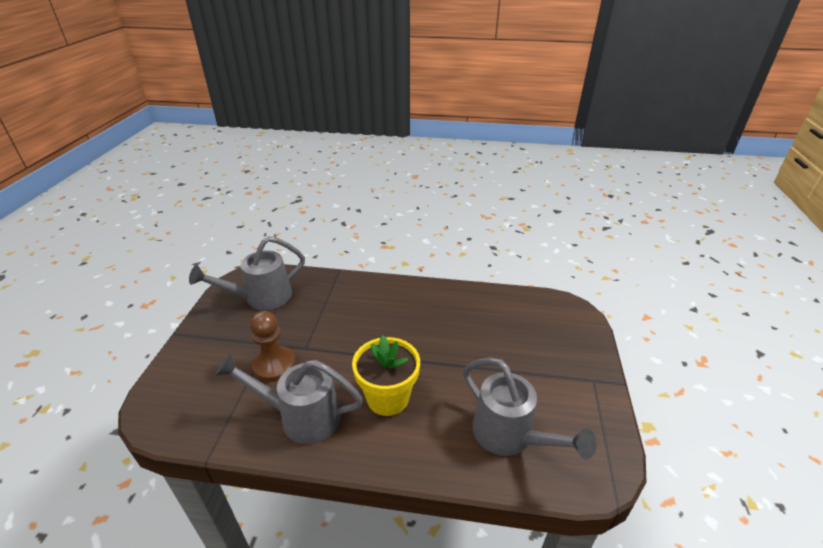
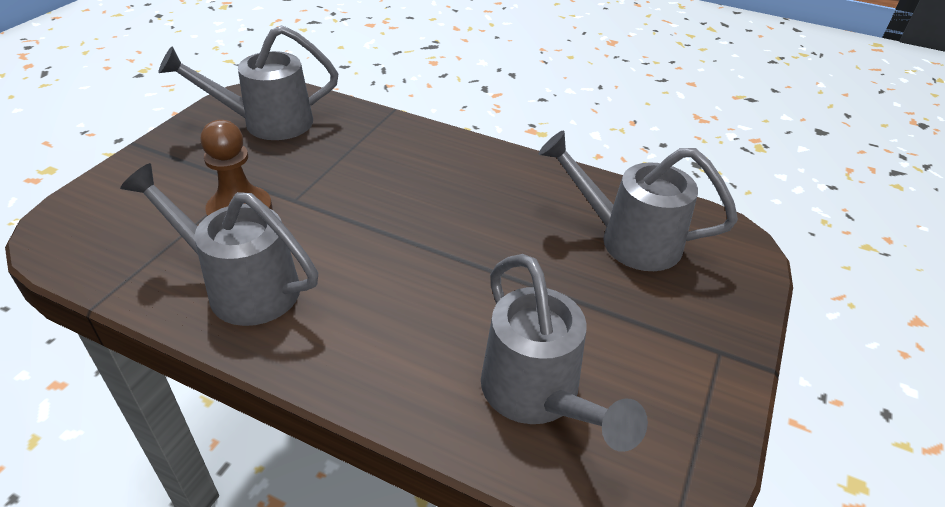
camera: 15 degrees right, 5 degrees up
yellow flower pot [352,335,420,416] -> none
none -> grey watering can [539,130,738,271]

